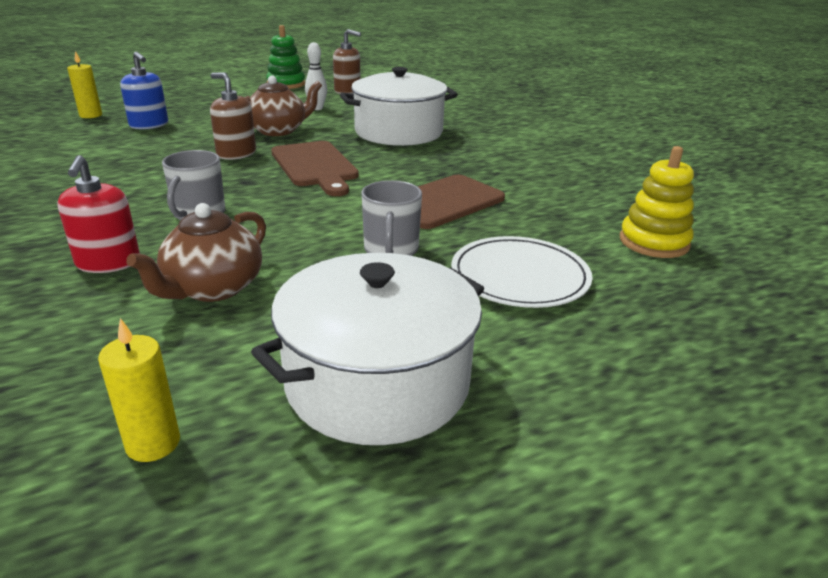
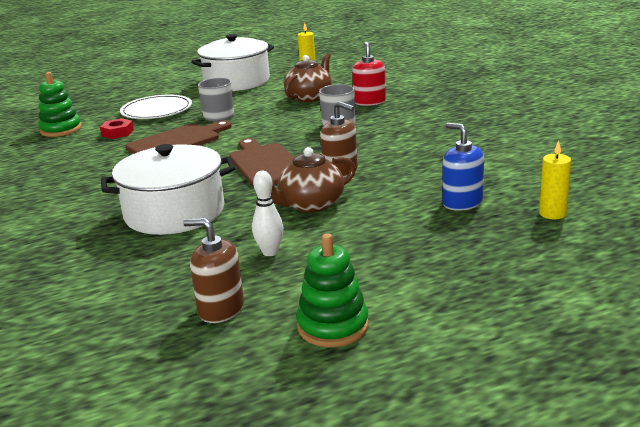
camera: 175 degrees left, 5 degrees down
yellow stacking toy [620,146,694,258] -> green stacking toy [38,72,82,137]
none -> red nut [100,118,134,139]

